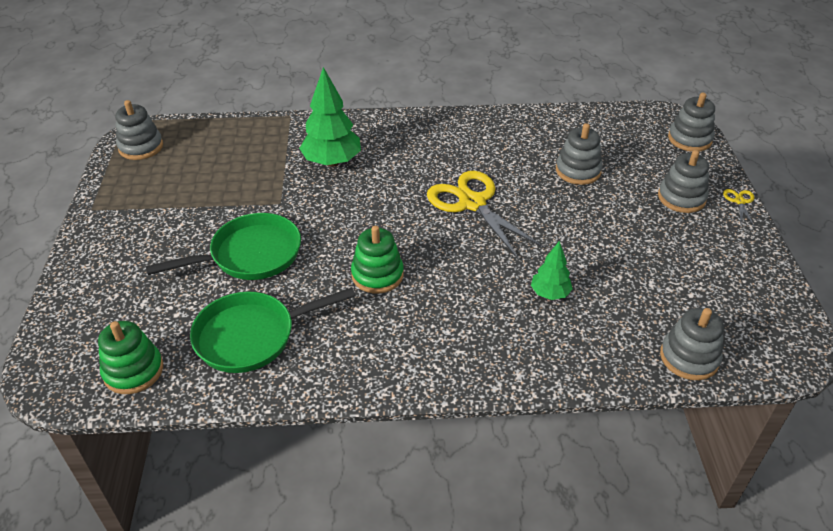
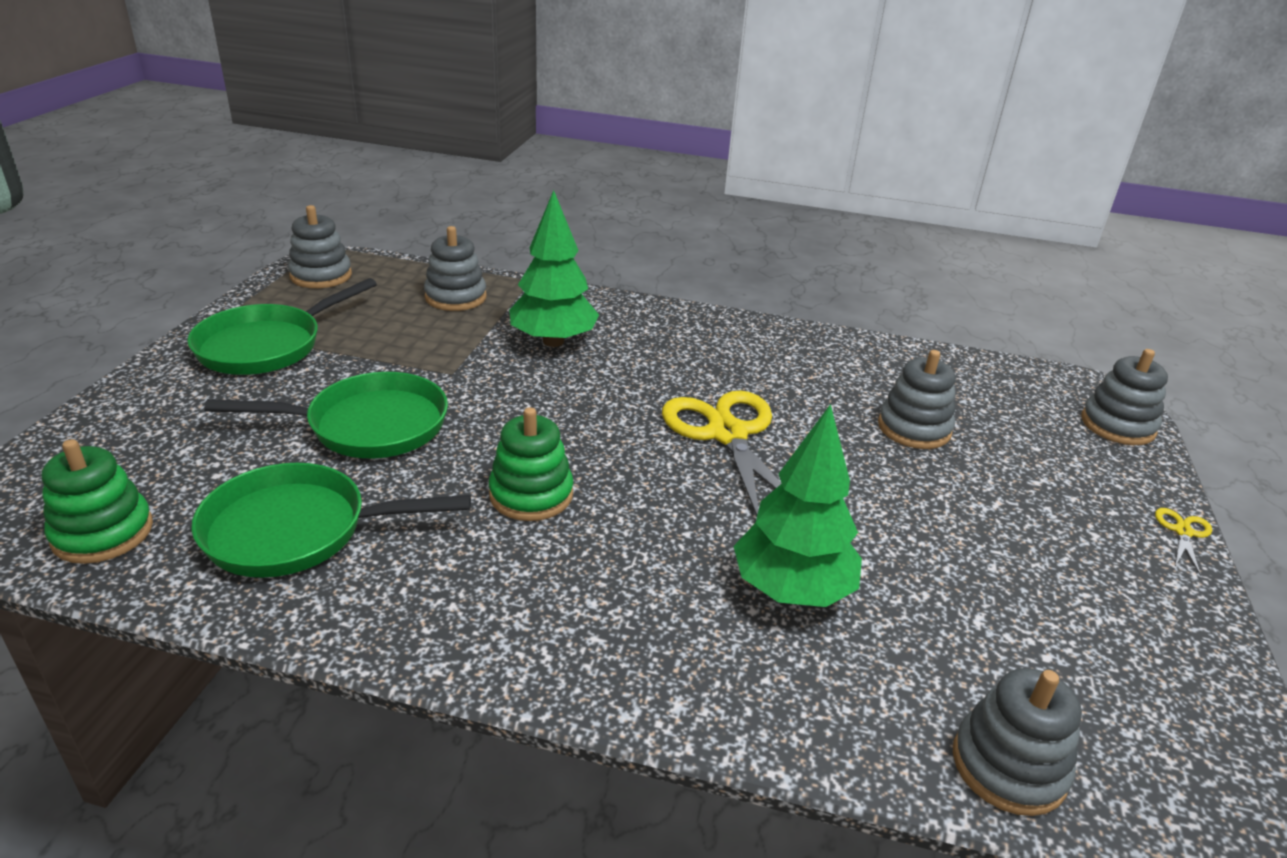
camera: 15 degrees right, 10 degrees down
green tree [531,241,573,300] -> green tree [734,404,862,607], size x1.77
grey stacking toy [658,150,709,213] -> grey stacking toy moved to [424,226,487,311]
none -> green pan [187,278,377,375]

